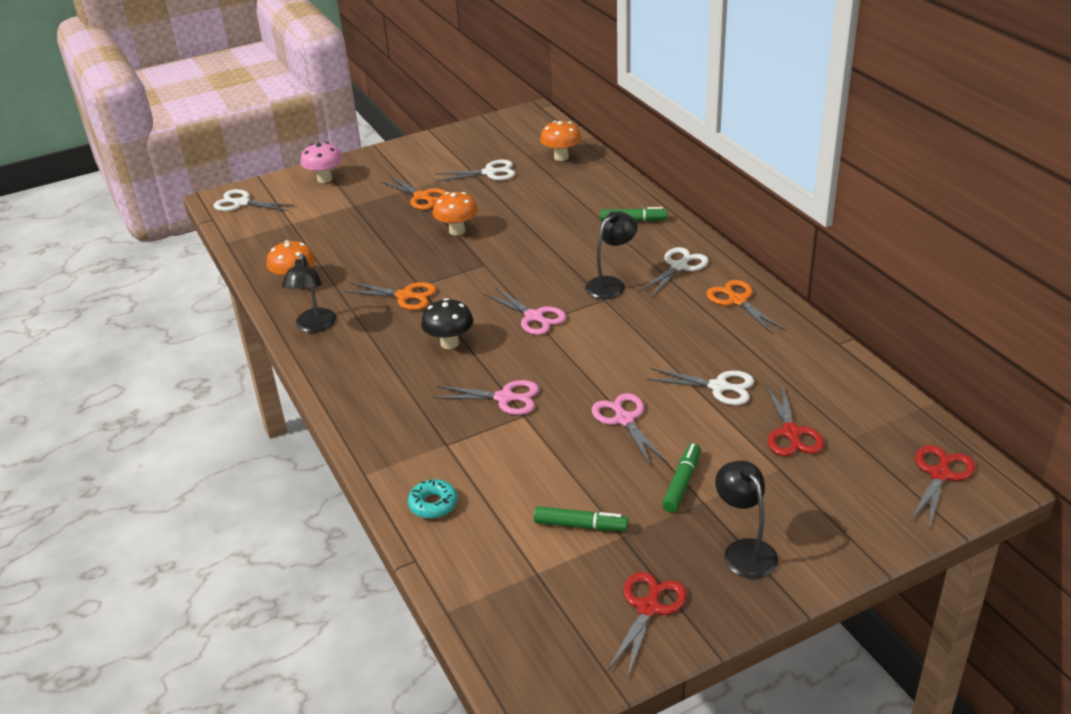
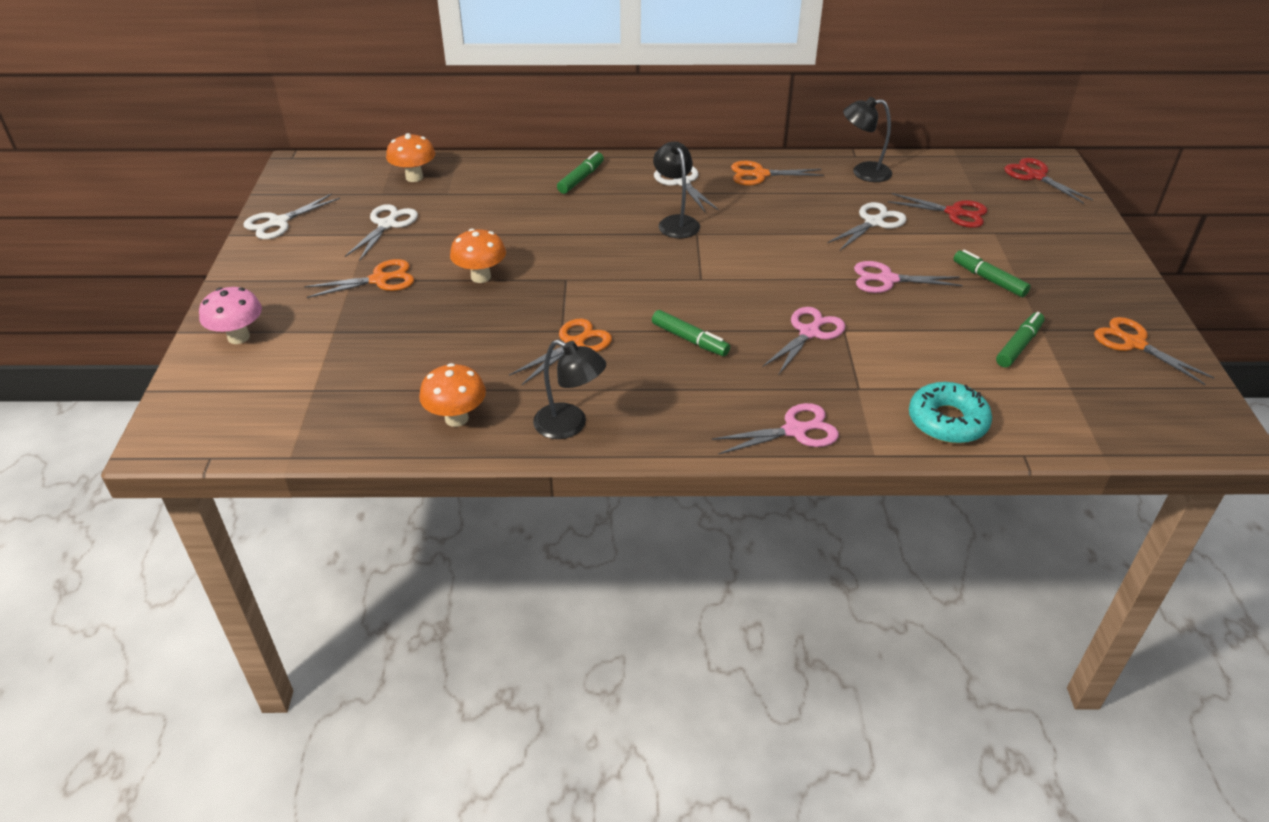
camera: 65 degrees left, 5 degrees up
white scissors [213,189,295,211] -> white scissors moved to [243,193,340,239]
turquoise donut [408,479,458,519] -> turquoise donut [909,382,992,444], size x1.52
black mushroom [421,298,473,349] -> green marker [652,310,730,356]
pink scissors [484,287,566,335] -> pink scissors moved to [712,403,839,454]
red scissors [607,572,687,677] -> orange scissors [1094,317,1214,385]
black lamp [715,461,778,579] -> black lamp moved to [843,97,892,182]

